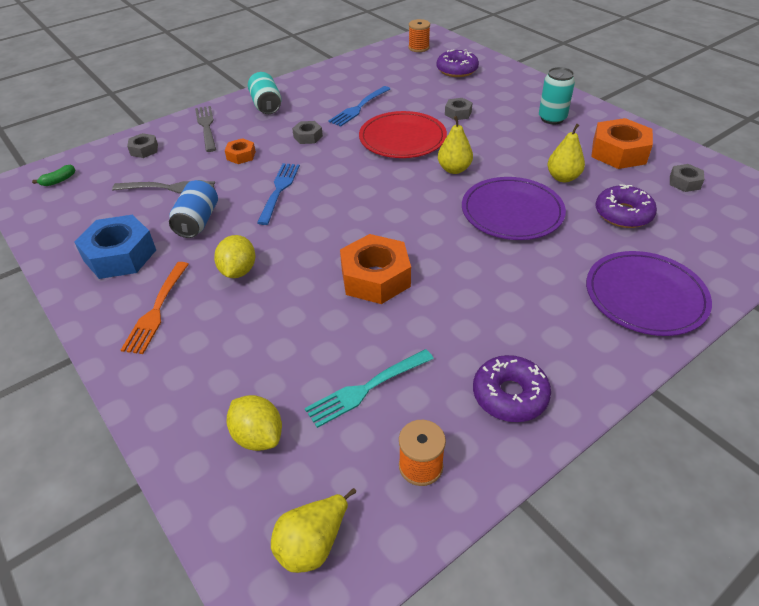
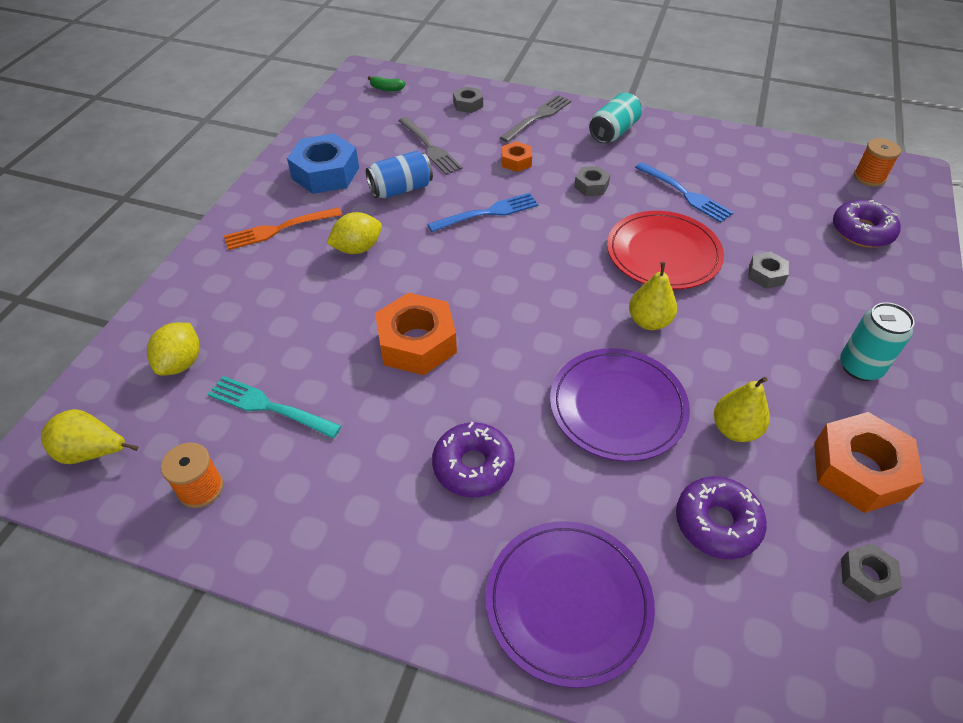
camera: 55 degrees right, 5 degrees up
blue fork [328,86,390,127] -> blue fork turned 135 degrees counterclockwise [635,162,734,223]
purple donut [473,355,551,422] -> purple donut moved to [432,422,515,497]

